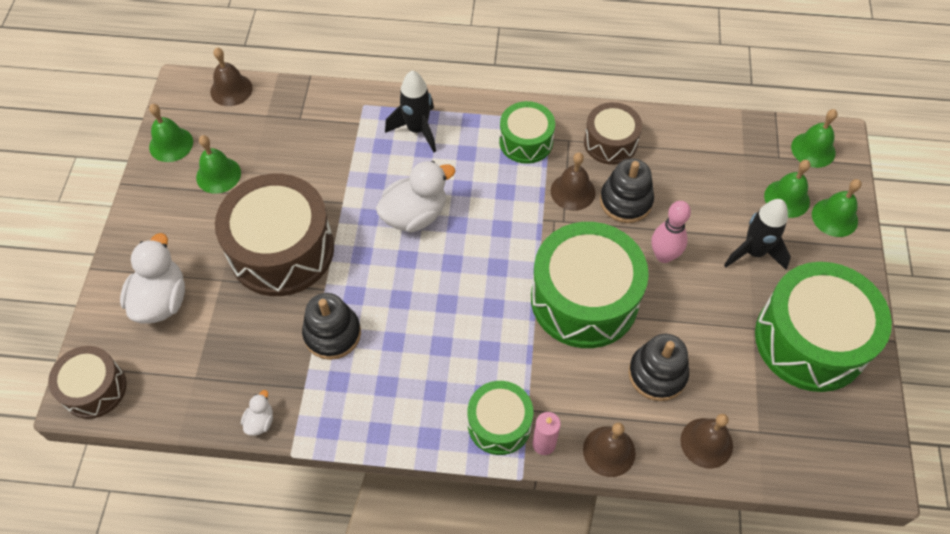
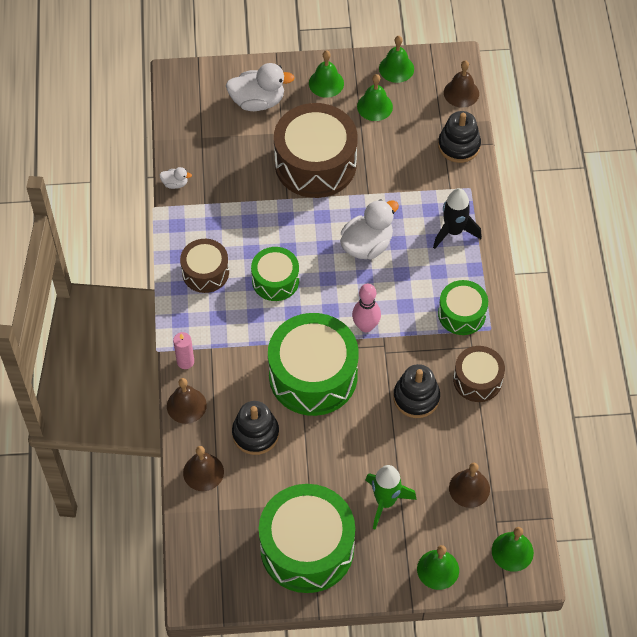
camera: 80 degrees right, 0 degrees up
brown drum [48,346,127,419] -> brown drum moved to [180,239,229,293]
black stacking toy [302,293,361,360] -> black stacking toy moved to [438,111,481,163]
white duck [376,161,455,232] -> white duck turned 90 degrees counterclockwise [340,199,399,260]
green drum [468,381,533,455] -> green drum moved to [251,247,299,301]
brown bell [551,152,595,211] -> brown bell moved to [449,463,490,508]
pink bowling pin [652,201,691,263] -> pink bowling pin moved to [352,284,381,332]
black rocket [724,199,791,270] -> green rocket [366,465,417,530]
green bell [764,160,810,218] -> green bell moved to [309,50,344,98]

